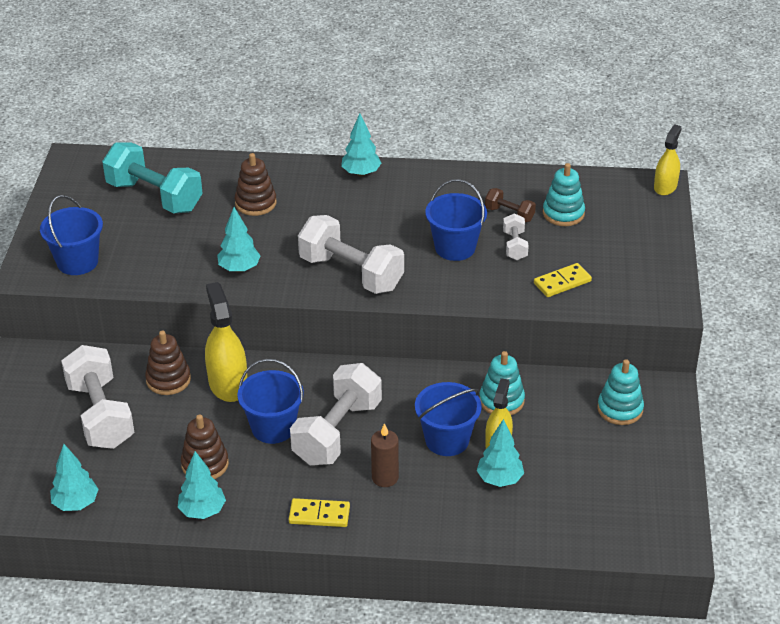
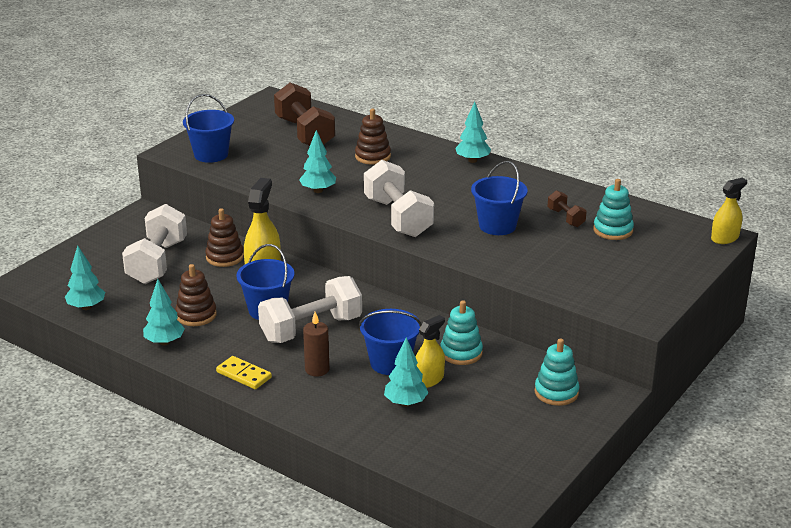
camera: 30 degrees right, 10 degrees down
turquoise dumbbell [102,142,203,213] -> brown dumbbell [274,82,335,145]
white dumbbell [503,213,529,260] -> none
yellow domino [534,263,592,297] -> none

